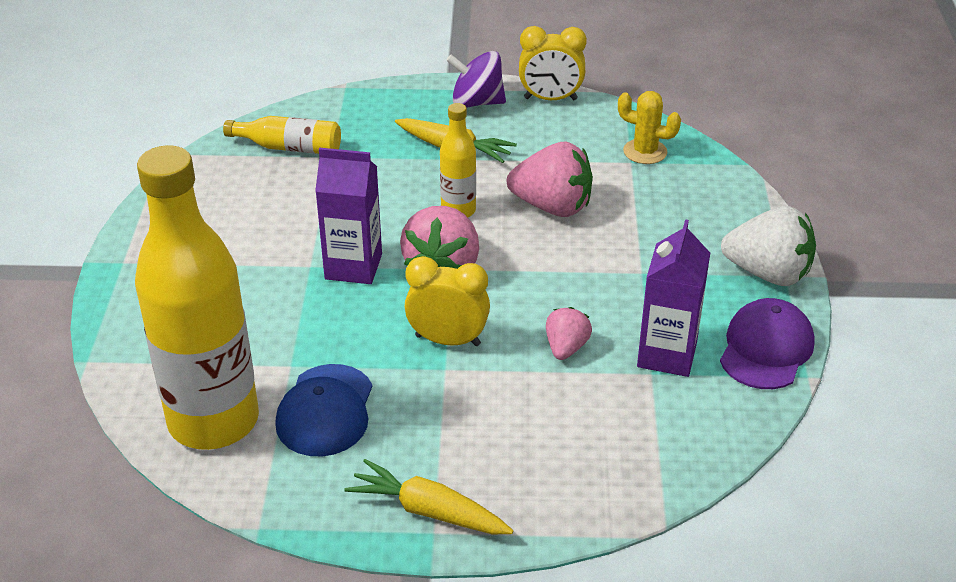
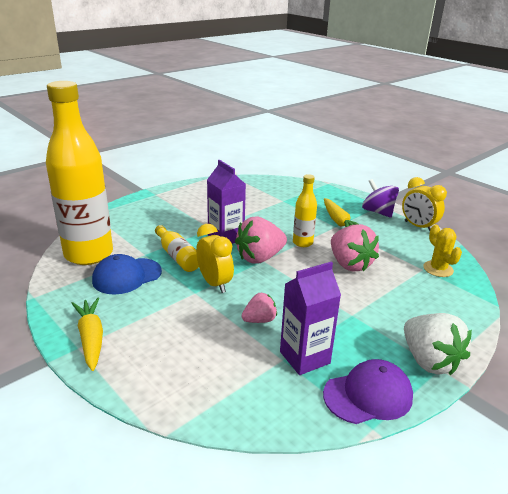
camera: 45 degrees right, 10 degrees down
yellow bottle [223,116,341,154] -> yellow bottle moved to [155,225,199,272]

